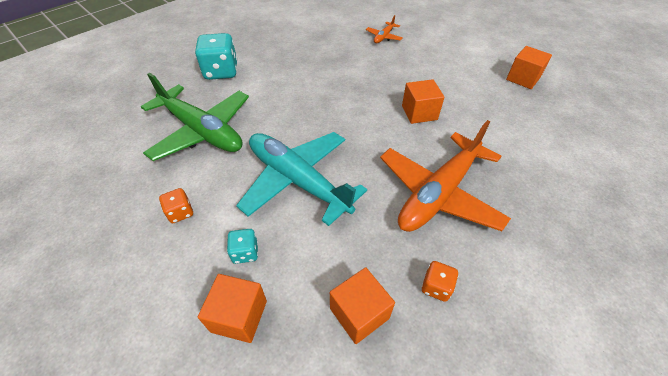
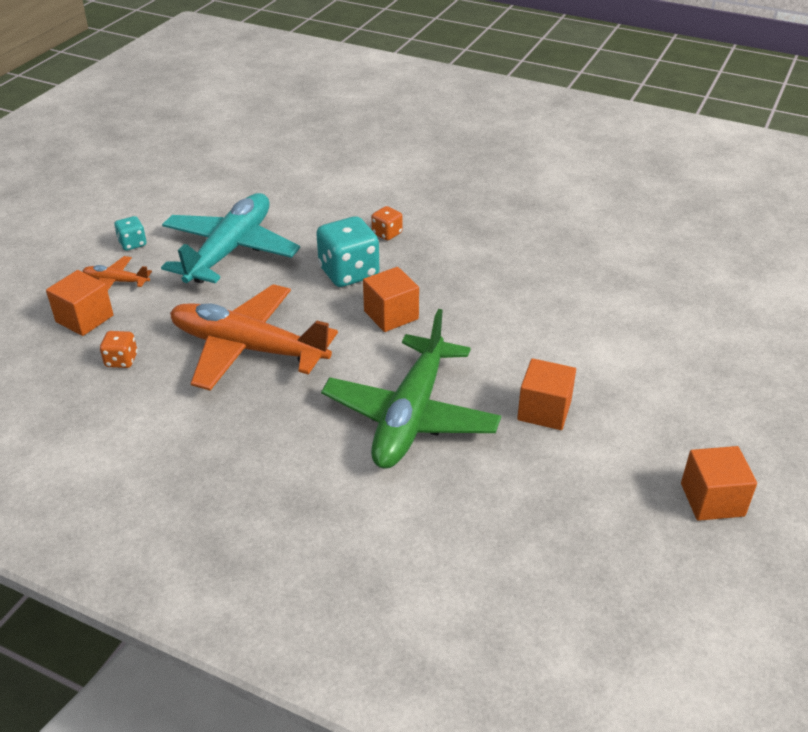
camera: 70 degrees right, 10 degrees down
green plane [141,73,249,161] -> green plane moved to [321,309,501,469]
orange dice [159,188,193,223] -> orange dice moved to [371,206,403,240]
turquoise dice [195,33,238,80] -> turquoise dice moved to [316,216,379,287]
orange cube [198,274,267,343] -> orange cube moved to [681,446,757,521]
orange plane [366,15,403,43] -> orange plane moved to [83,256,152,291]

